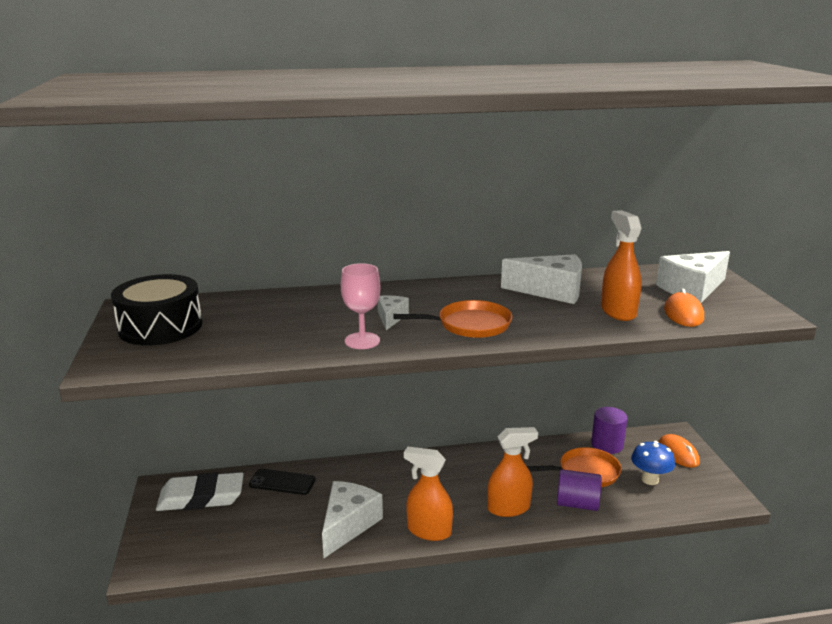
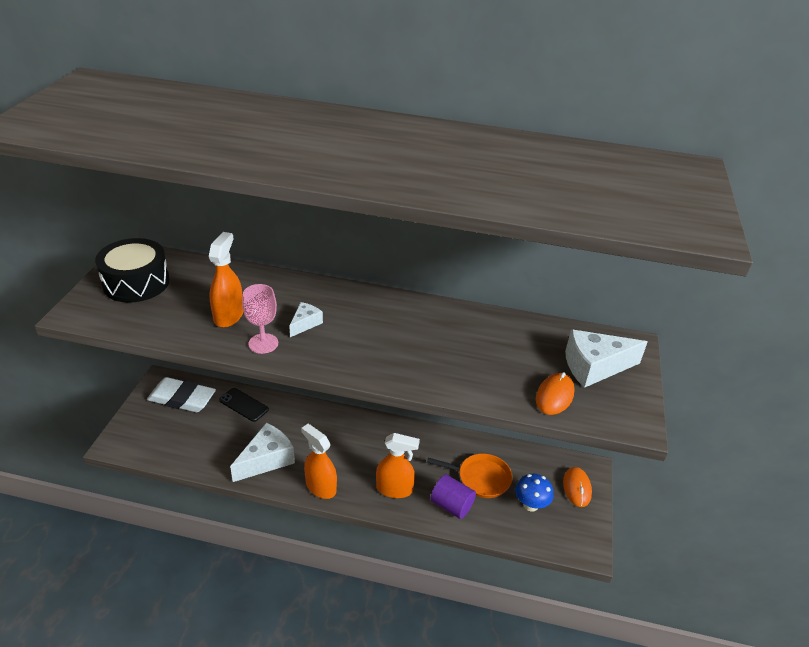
camera: 20 degrees right, 15 degrees up
orange pan [393,300,512,338] -> none
white cheese [501,254,582,304] -> none
purple cylinder [591,407,628,454] -> none
orange spray bottle [601,210,642,321] -> orange spray bottle moved to [209,232,243,328]

